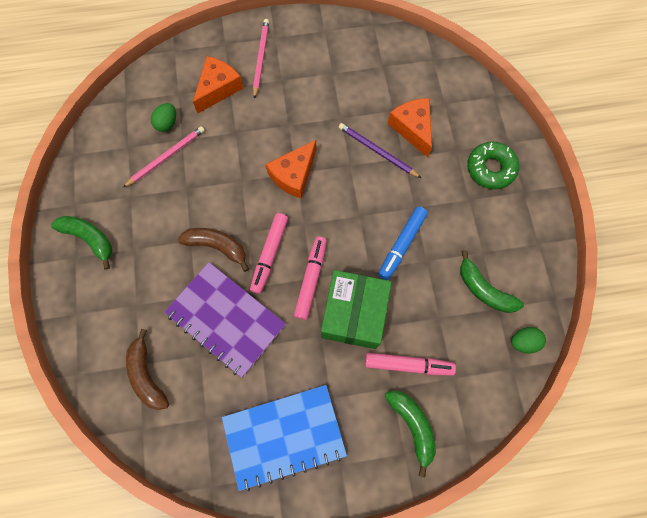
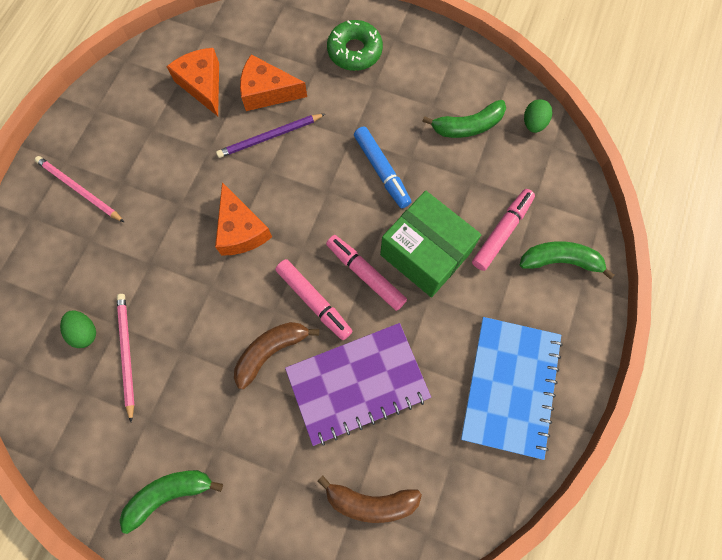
camera: 60 degrees left, 0 degrees up
orange cheese [193,56,244,113] -> orange cheese moved to [166,48,219,116]

